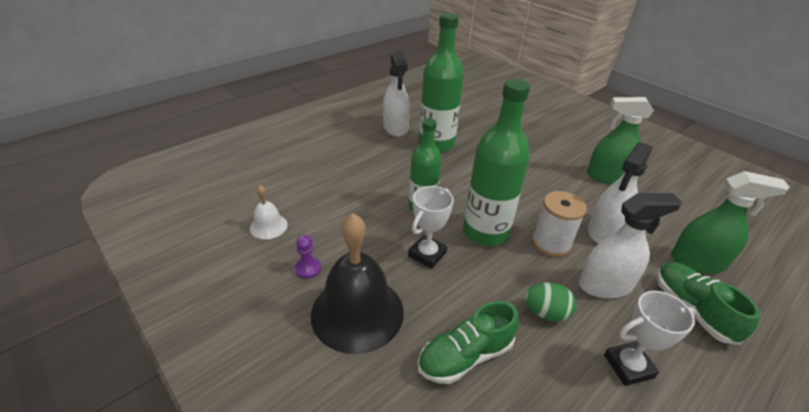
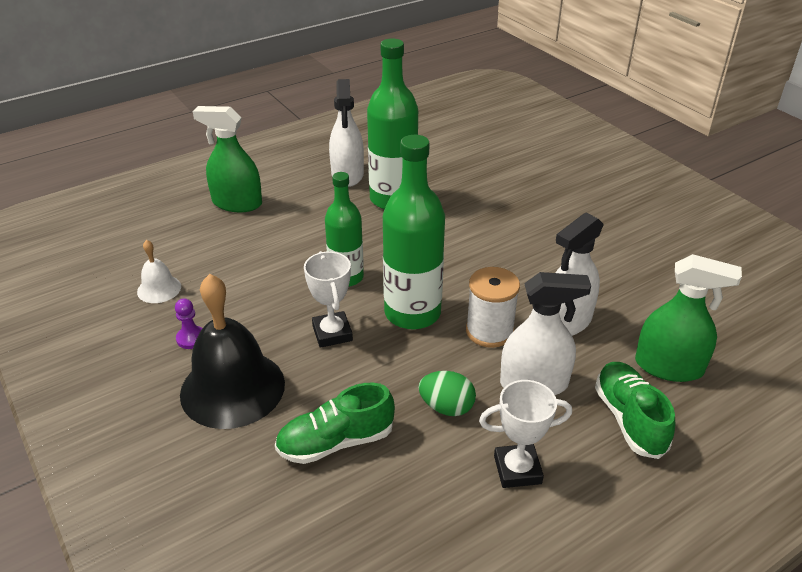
camera: 10 degrees right, 0 degrees up
white trophy [408,186,454,269] -> white trophy turned 60 degrees counterclockwise [304,251,353,348]
green spray bottle [587,97,654,184] -> green spray bottle moved to [193,106,262,212]

